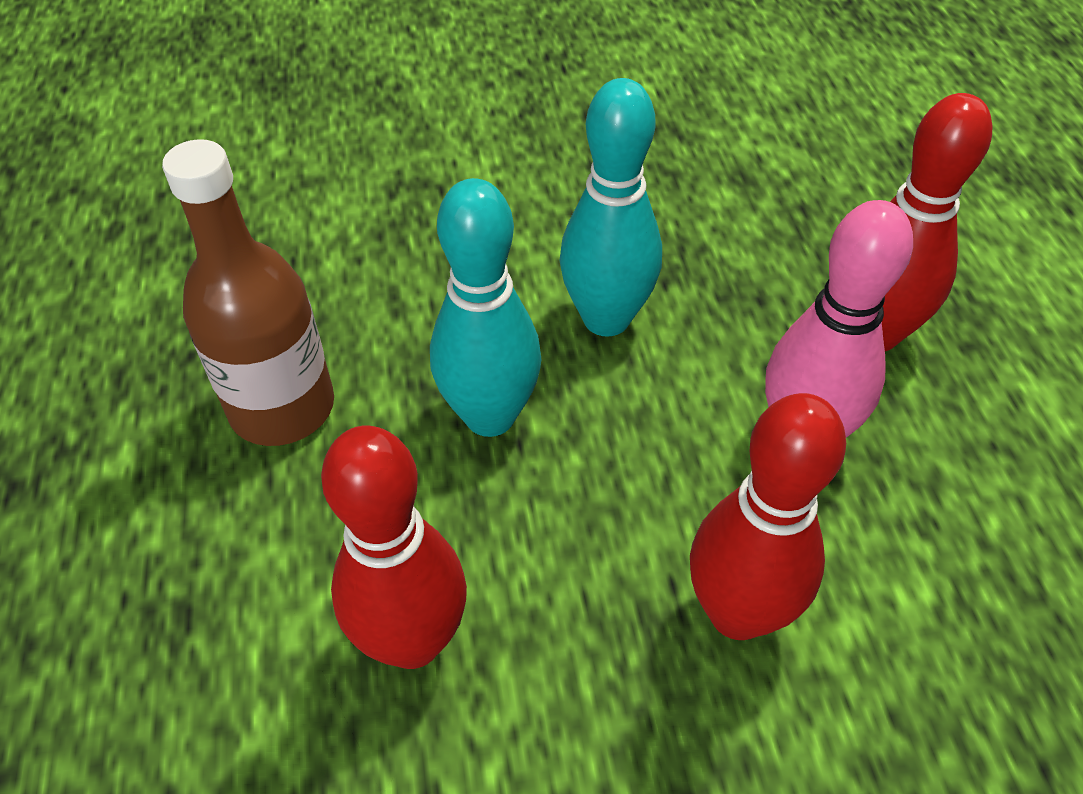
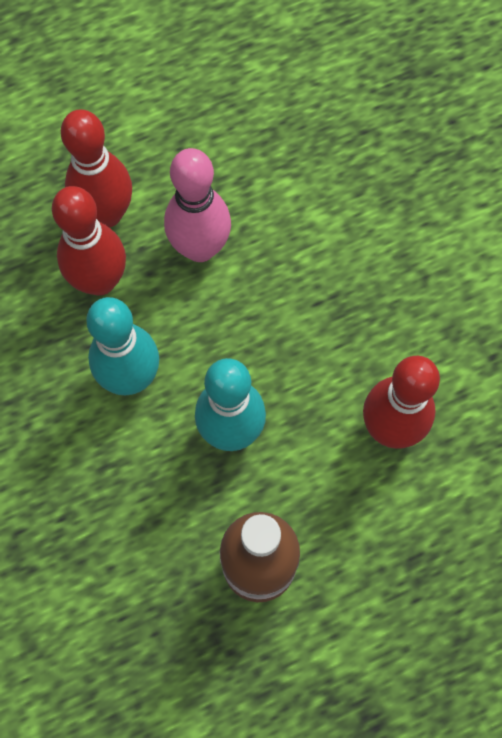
camera: 105 degrees left, 20 degrees up
red bowling pin [690,393,846,640] -> red bowling pin moved to [52,186,126,296]

